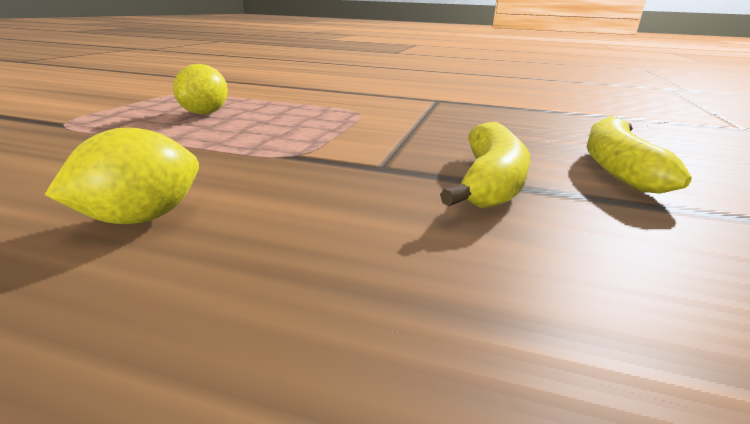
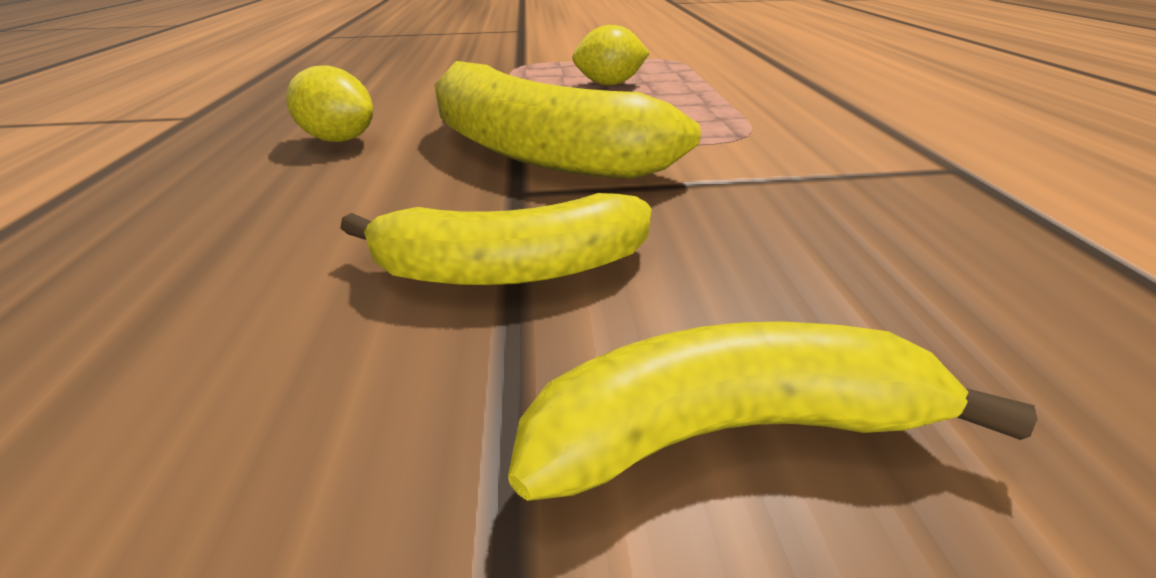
camera: 70 degrees right, 10 degrees up
none -> yellow banana [434,61,701,179]

